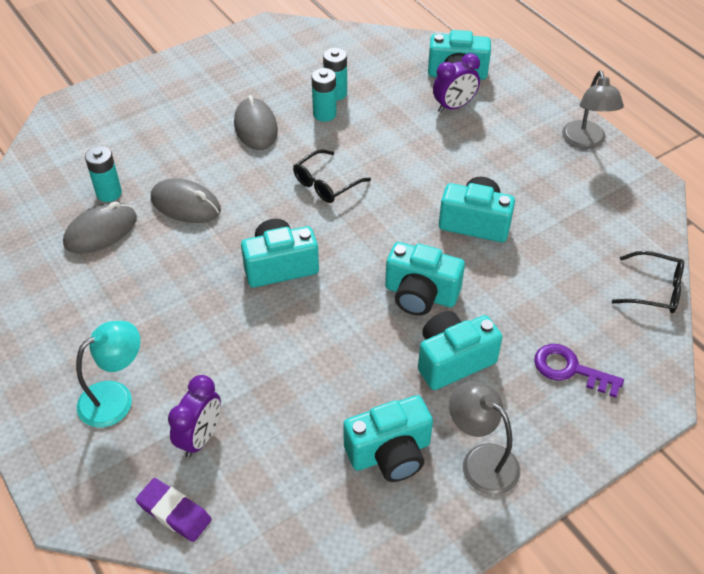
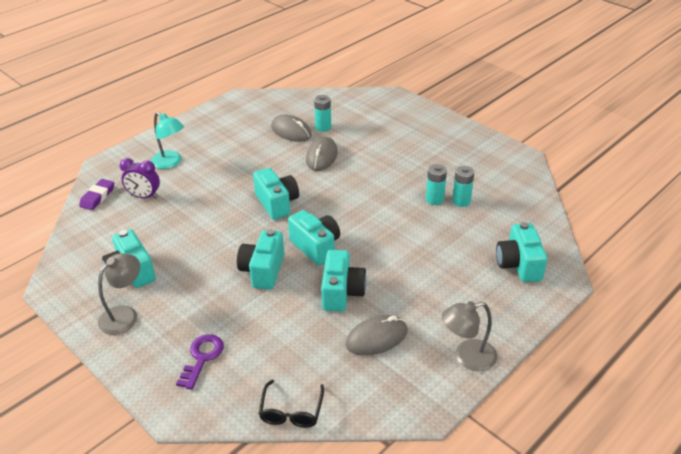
camera: 80 degrees right, 10 degrees down
grey mouse [234,95,278,150] -> grey mouse moved to [346,315,408,356]
black glasses [293,149,371,203] -> none
turquoise camera [418,311,502,390] -> turquoise camera moved to [288,210,340,265]
purple clock [433,53,480,113] -> none

